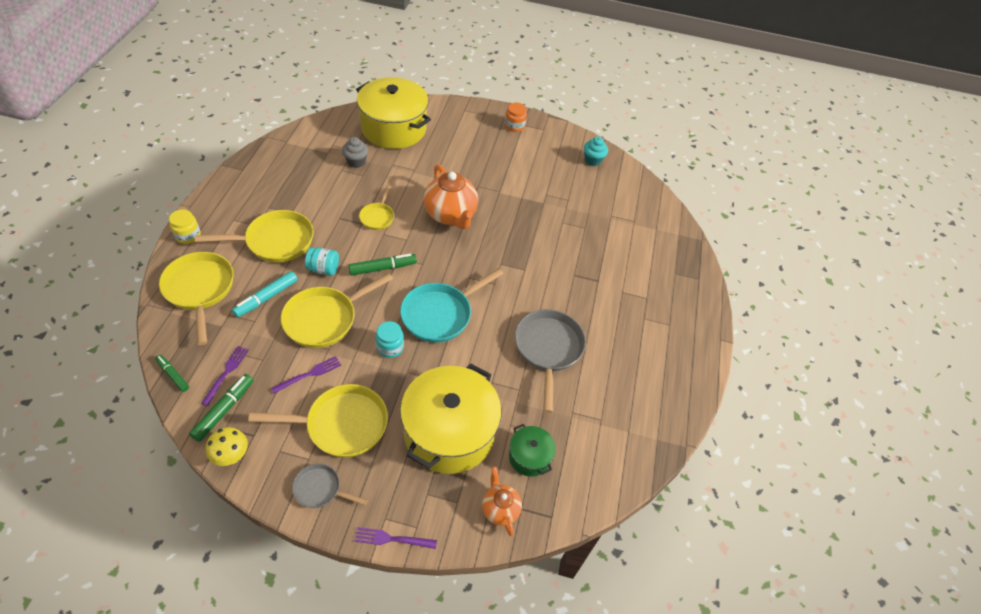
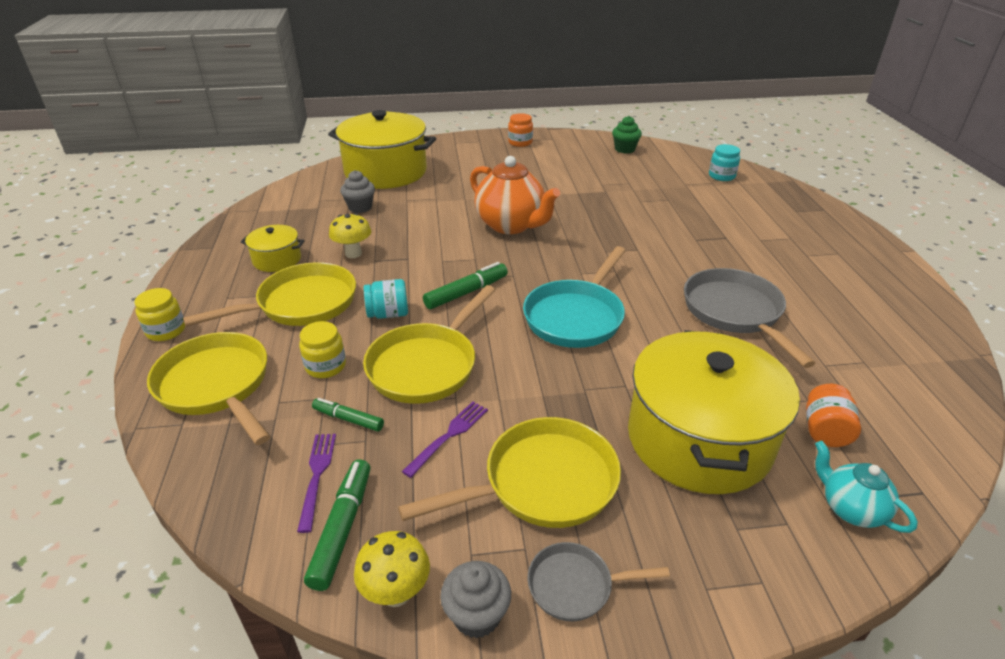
camera: 15 degrees left, 15 degrees down
green marker [155,355,189,392] -> green marker moved to [312,398,384,432]
turquoise marker [232,271,298,317] -> yellow jar [299,321,346,378]
purple fork [354,527,437,549] -> none
yellow pan [359,186,394,230] -> none
turquoise jar [376,321,404,358] -> turquoise jar moved to [709,144,740,181]
orange teapot [482,466,522,536] -> turquoise teapot [815,441,918,533]
green pot [509,424,556,477] -> orange jar [806,384,861,447]
turquoise cupcake [584,137,608,166] -> green cupcake [612,116,642,154]
none -> yellow pot [241,225,305,272]
none -> yellow mushroom [329,213,371,258]
none -> grey cupcake [440,561,511,638]

